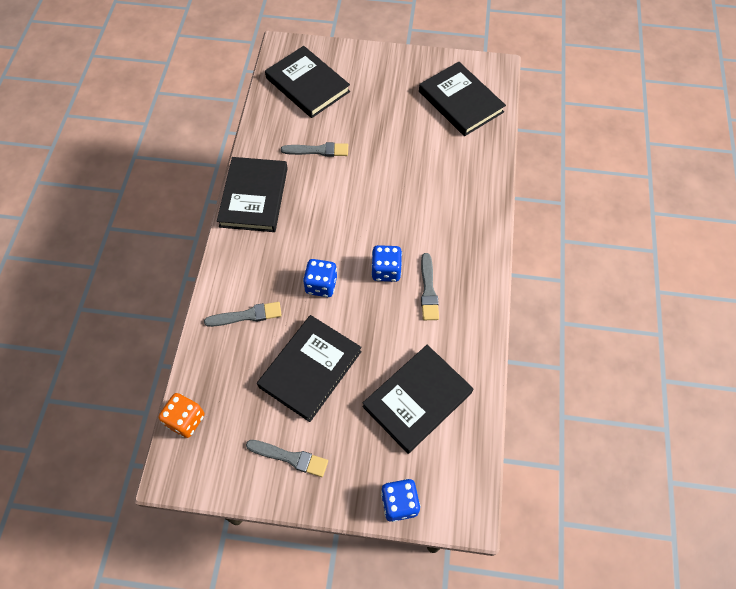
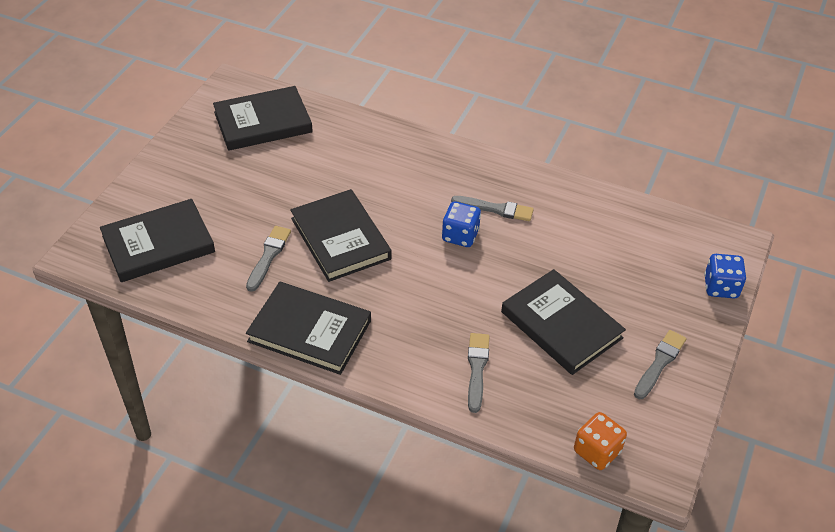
camera: 75 degrees left, 15 degrees down
blue dice [303,259,337,297] -> none
black book [363,345,473,454] -> black book moved to [290,189,392,282]

